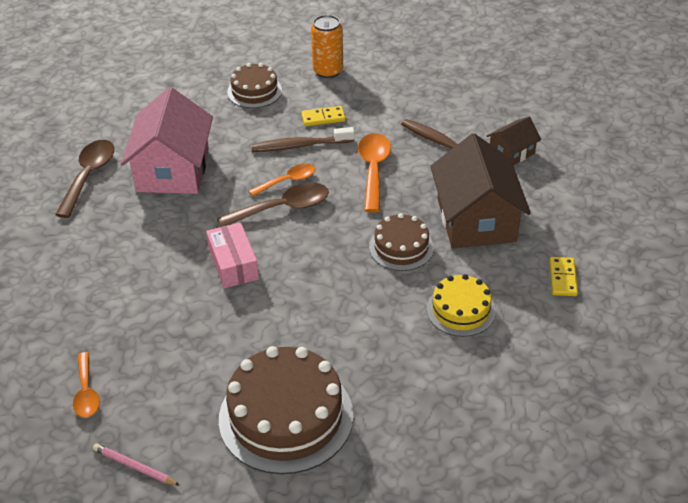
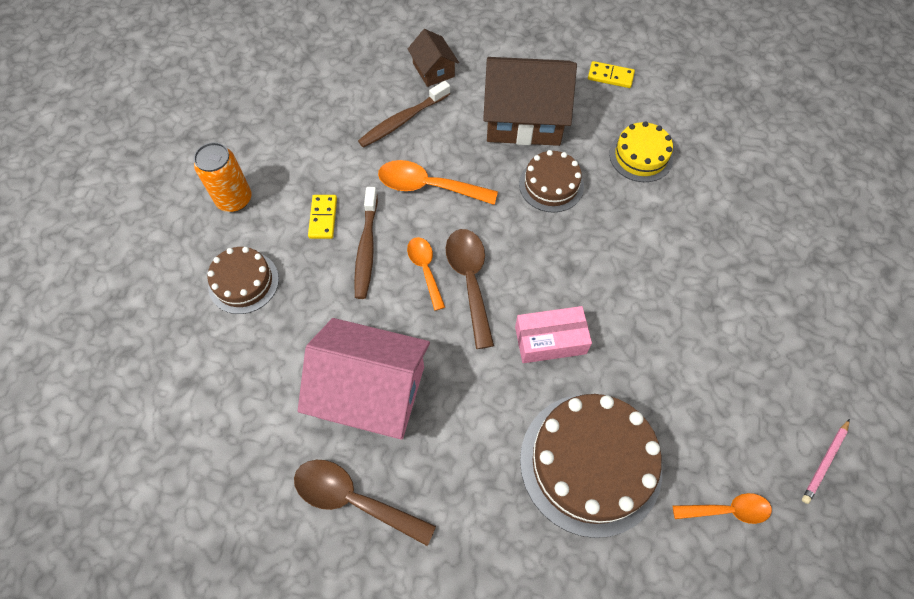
camera: 80 degrees left, 20 degrees up
brown cake [219,346,354,474] -> brown cake moved to [520,394,662,538]

